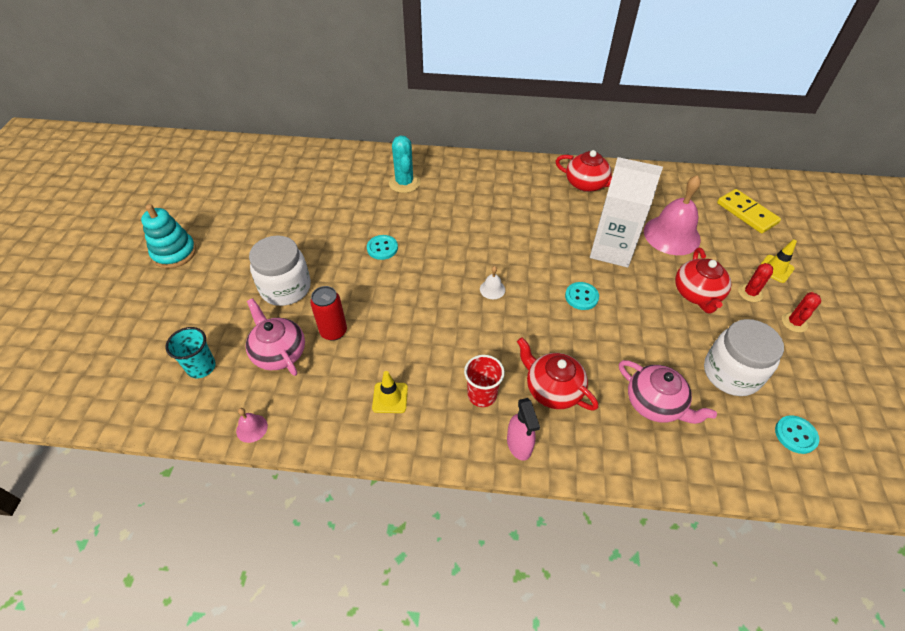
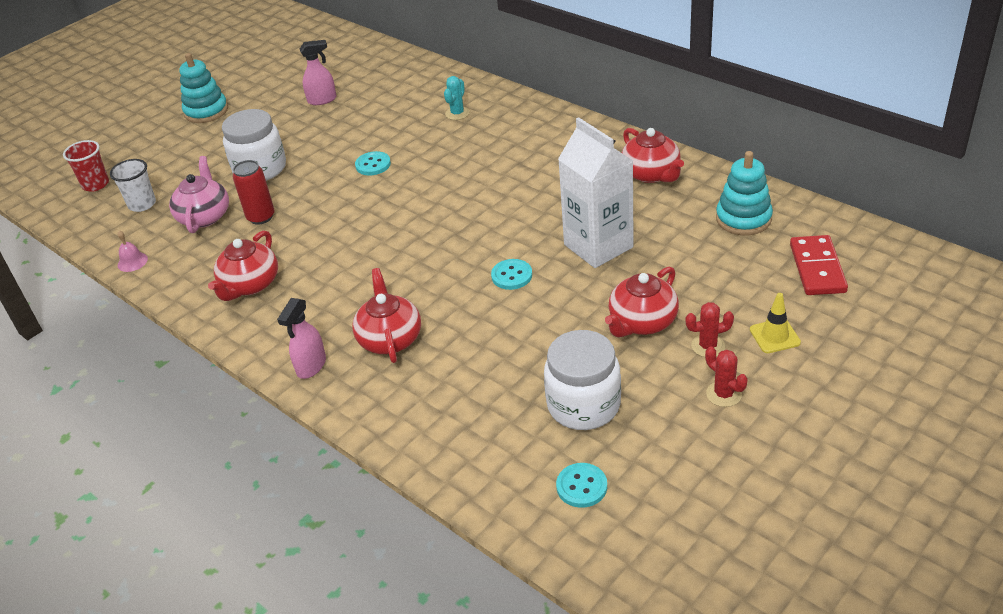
camera: 40 degrees right, 10 degrees down
turquoise cup [165,327,216,378] -> white cup [110,159,156,212]
yellow traffic cone [372,371,408,413] -> red teapot [208,231,278,301]
turquoise cactus [389,135,421,193] -> turquoise cactus [444,76,470,120], size x0.65
red cup [464,355,505,407] -> red cup moved to [63,140,109,192]
white bell [480,266,505,299] -> none
pink teapot [619,360,717,424] -> none
pink bell [644,175,701,255] -> none
yellow domino [717,189,781,234] -> red domino [790,235,848,295]
red cactus [782,292,821,332] -> red cactus turned 75 degrees clockwise [705,346,748,407]
none -> pink spray bottle [300,40,336,105]
none -> turquoise stacking toy [716,151,773,235]

